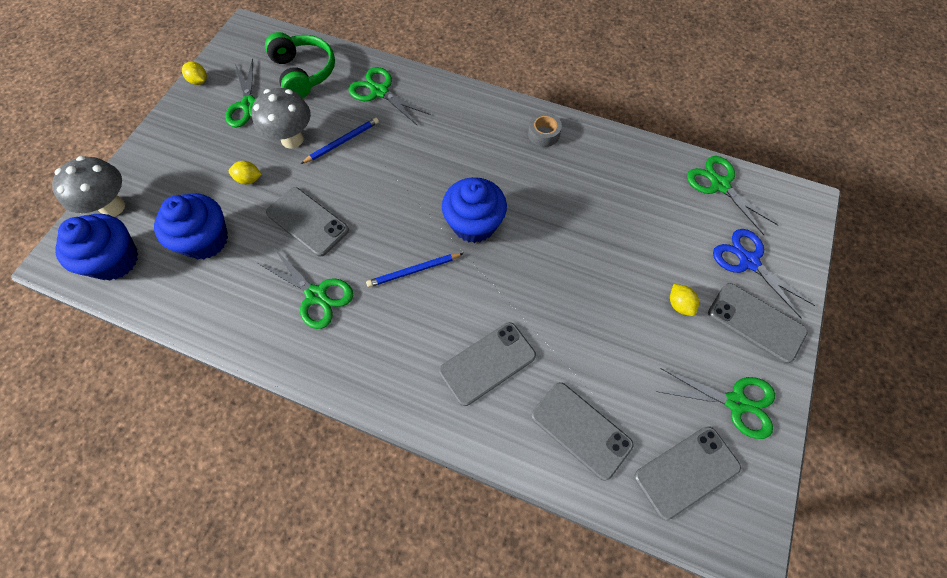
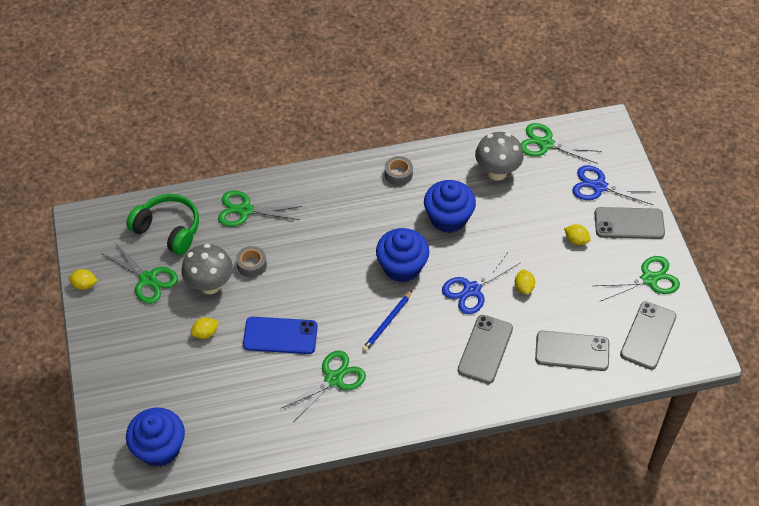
camera: 35 degrees left, 10 degrees down
grey mushroom [52,156,125,217] -> grey mushroom moved to [475,132,524,180]
blue cupcake [154,193,228,259] -> blue cupcake moved to [424,180,476,233]
green scissors [258,248,353,329] -> green scissors turned 45 degrees counterclockwise [282,351,366,421]
grey phone [266,187,349,257] -> blue phone [243,317,318,354]
blue pencil [301,118,379,164] -> grey tape [236,246,267,277]
none -> blue scissors [442,252,521,314]
none -> yellow lemon [515,269,535,295]

